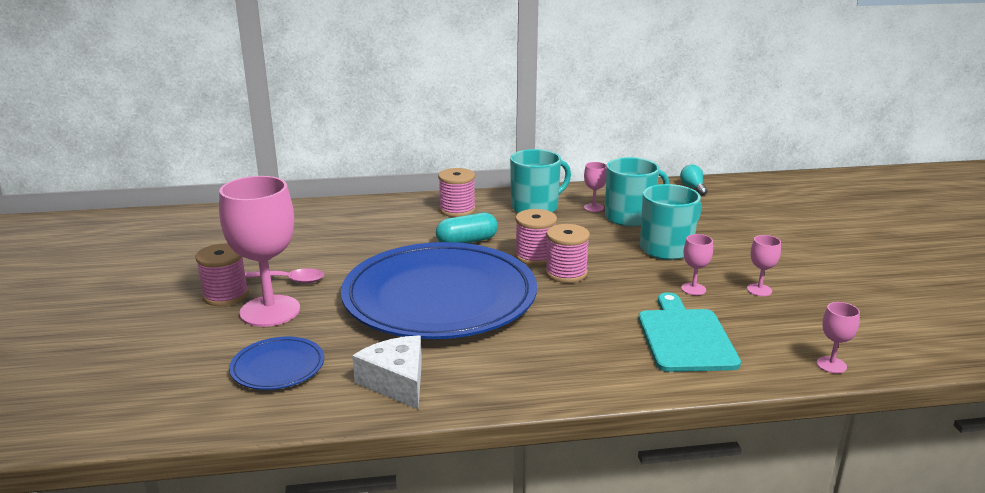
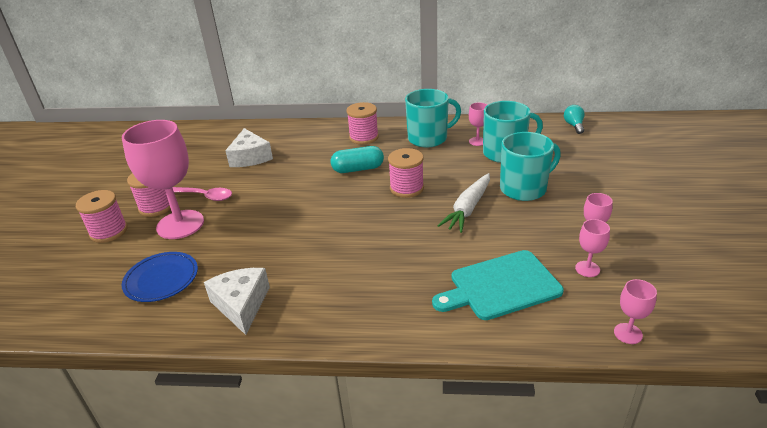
camera: 15 degrees right, 10 degrees up
blue plate [341,242,537,339] -> none
pink spool [545,224,590,283] -> pink spool moved to [76,190,128,243]
turquoise cutting board [639,292,741,372] -> turquoise cutting board turned 120 degrees counterclockwise [432,250,564,320]
pink goblet [681,234,713,295] -> pink goblet moved to [575,219,610,277]
none -> white cheese [225,128,273,167]
none -> white carrot [437,173,490,233]

